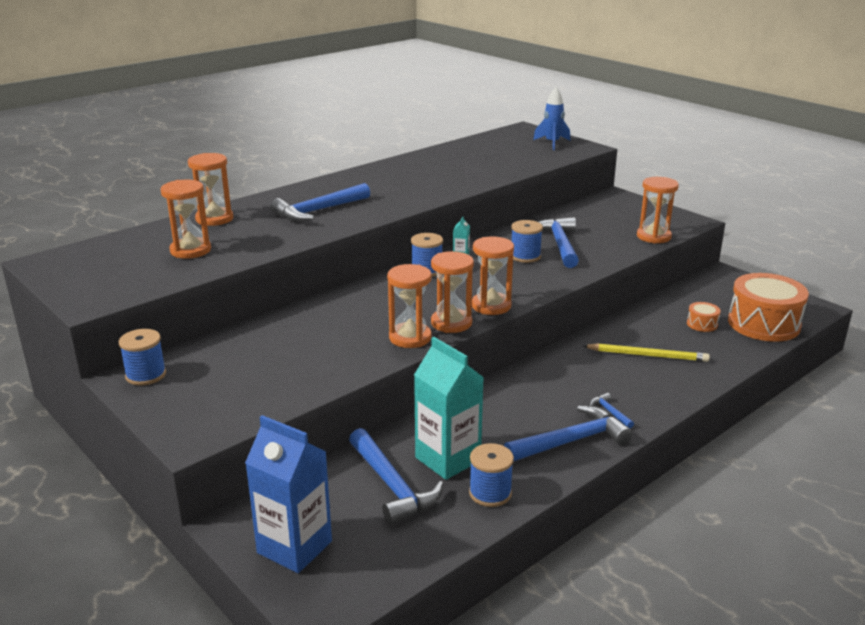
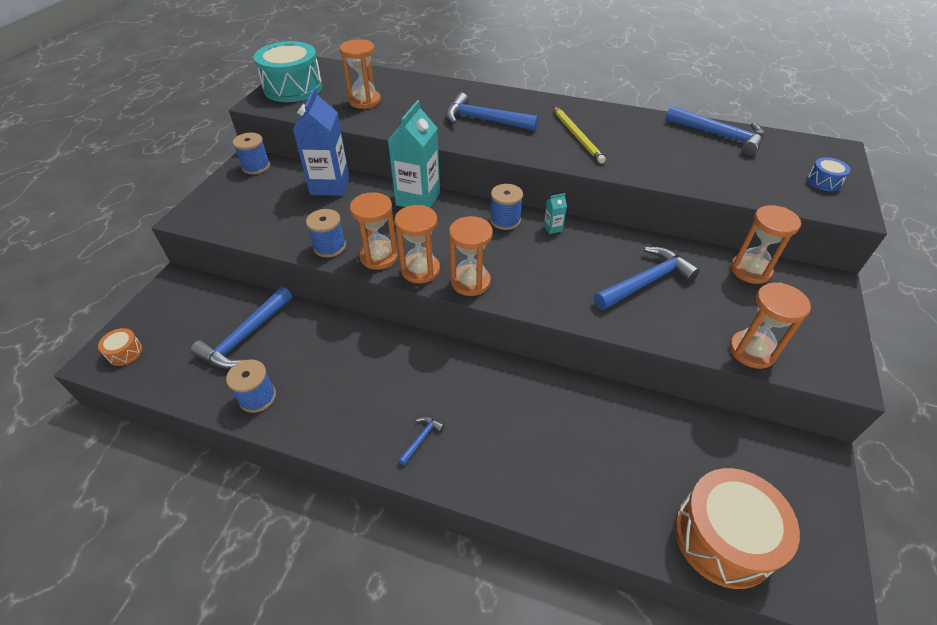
camera: 60 degrees right, 20 degrees up
orange hourglass [188,153,233,226] -> orange hourglass moved to [731,205,801,284]
blue carton [245,415,332,573] -> blue carton moved to [293,88,350,196]
turquoise carton [414,337,484,480] -> turquoise carton moved to [388,100,440,208]
blue hammer [504,405,632,462] -> blue hammer moved to [665,106,765,156]
blue spool [511,220,543,263] -> blue spool moved to [306,209,346,257]
blue rocket [533,87,570,150] -> blue drum [807,157,850,191]
yellow pencil [583,343,710,362] -> yellow pencil moved to [553,106,606,164]
orange drum [687,302,721,332] -> orange drum moved to [98,328,143,366]
none -> turquoise drum [254,41,323,102]

